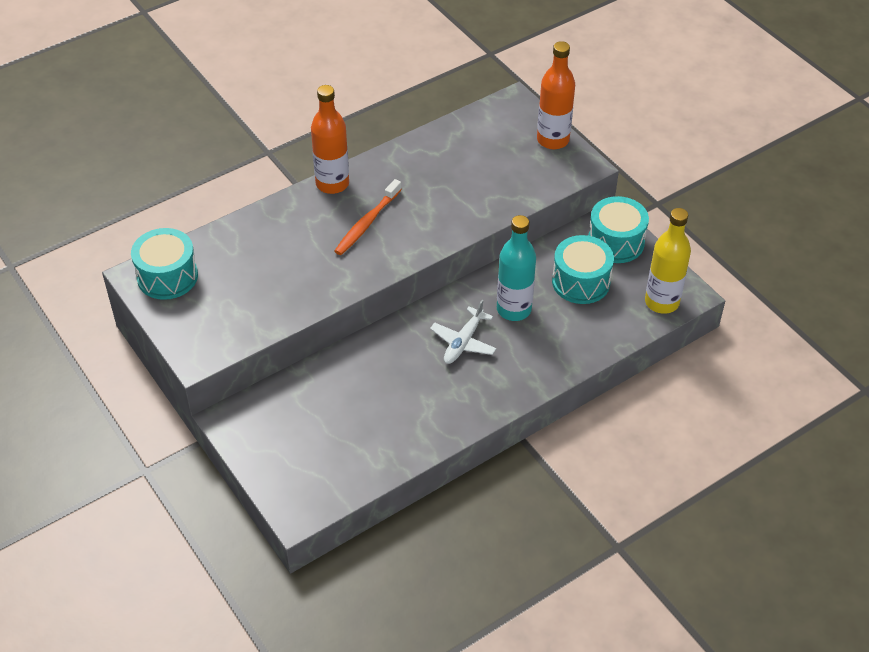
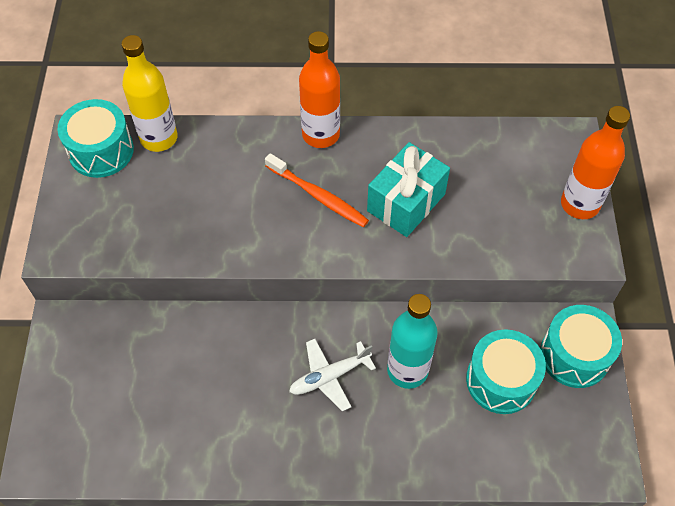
camera: 35 degrees right, 10 degrees up
orange toothbrush [334,179,402,255] -> orange toothbrush turned 120 degrees counterclockwise [265,153,369,228]
yellow bottle [645,208,691,314] -> yellow bottle moved to [122,35,178,152]
none -> turquoise gift [367,142,450,237]

